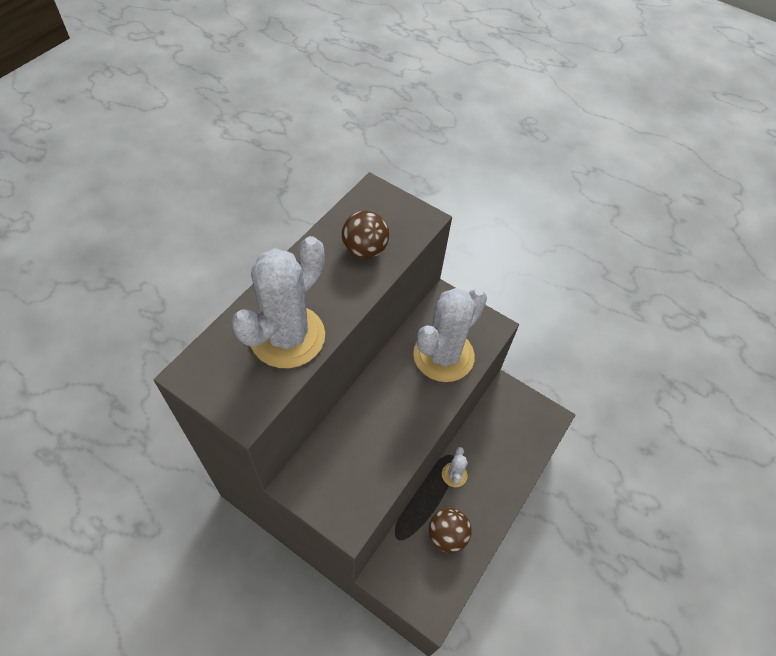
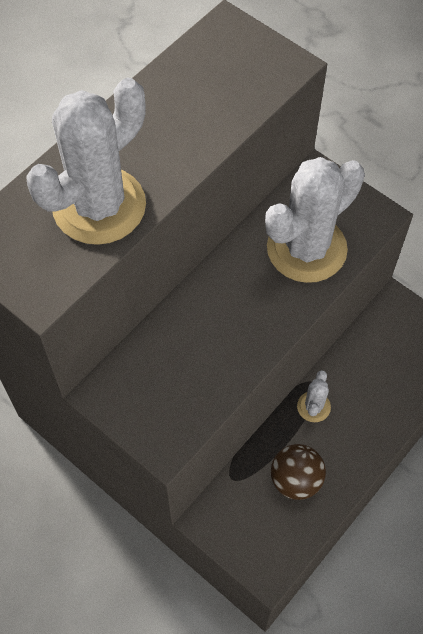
camera: 10 degrees right, 5 degrees up
brown ball [342,210,389,259] -> none

